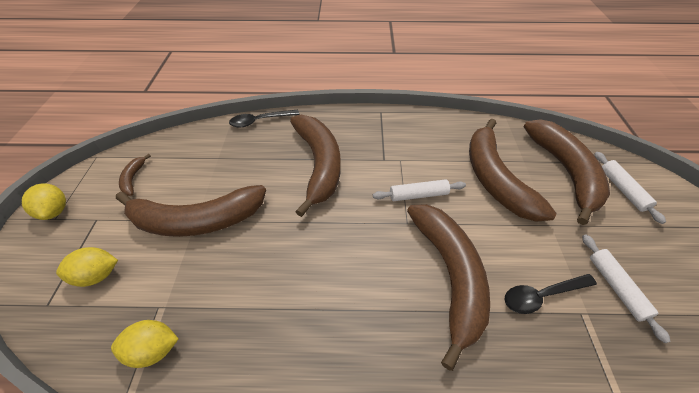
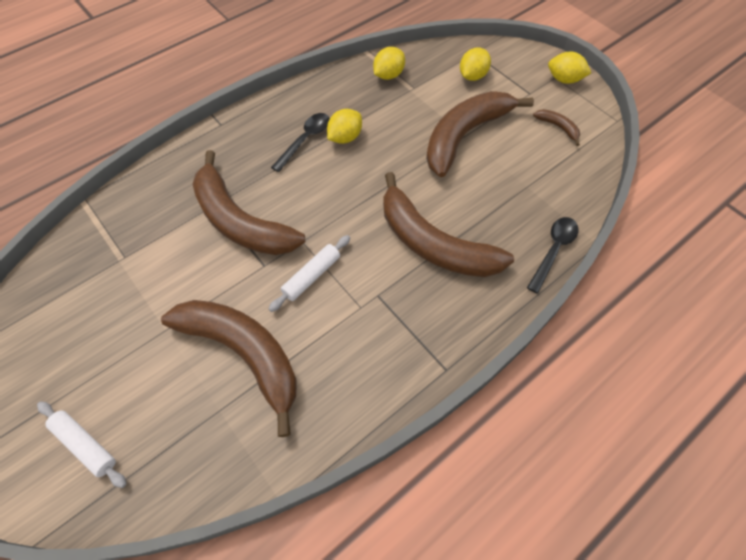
camera: 140 degrees right, 10 degrees up
black spoon [505,274,597,314] -> black spoon moved to [271,113,330,172]
brown banana [524,119,610,225] -> none
white rolling pin [582,234,671,343] -> none
none -> yellow lemon [327,109,362,144]

